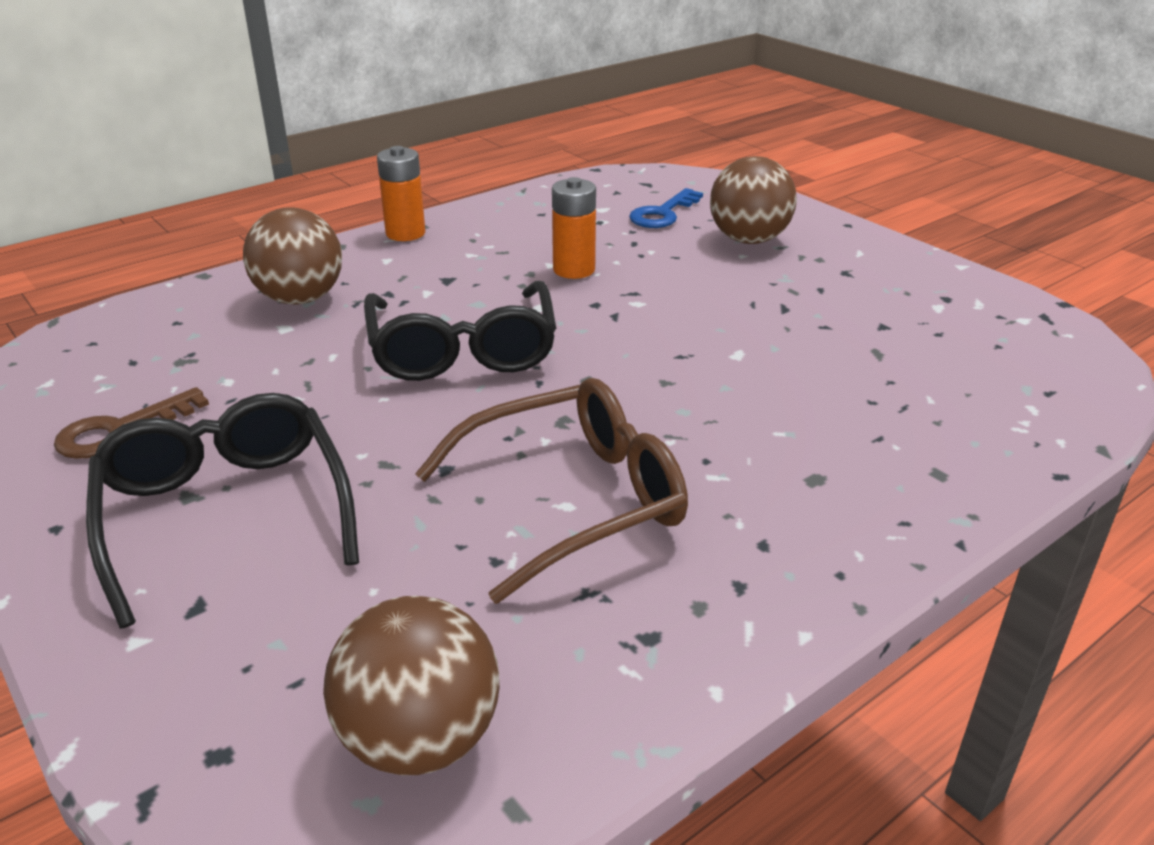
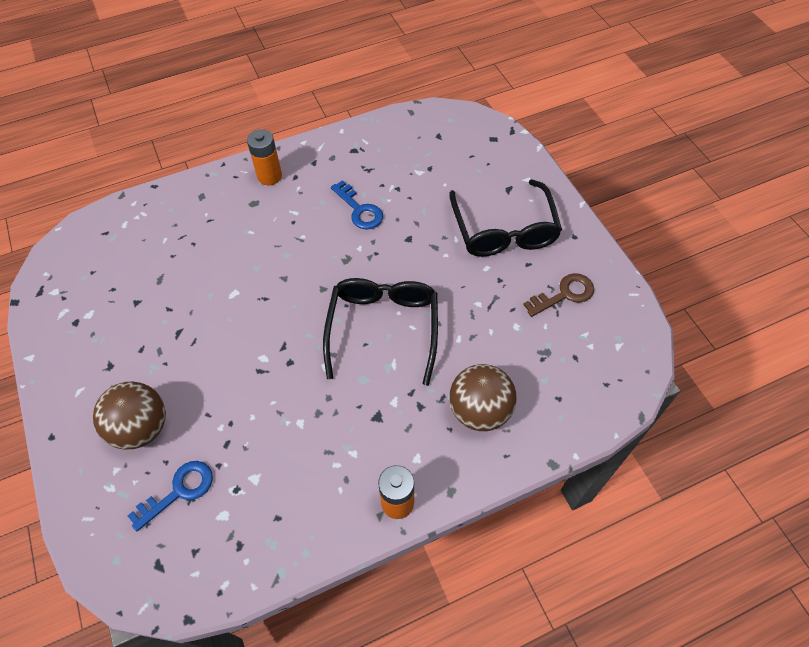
camera: 165 degrees left, 25 degrees up
brown ball [323,596,500,775] -> none
brown glasses [415,378,688,604] -> blue key [331,180,383,230]
orange battery [552,177,596,279] -> orange battery moved to [247,129,282,185]

